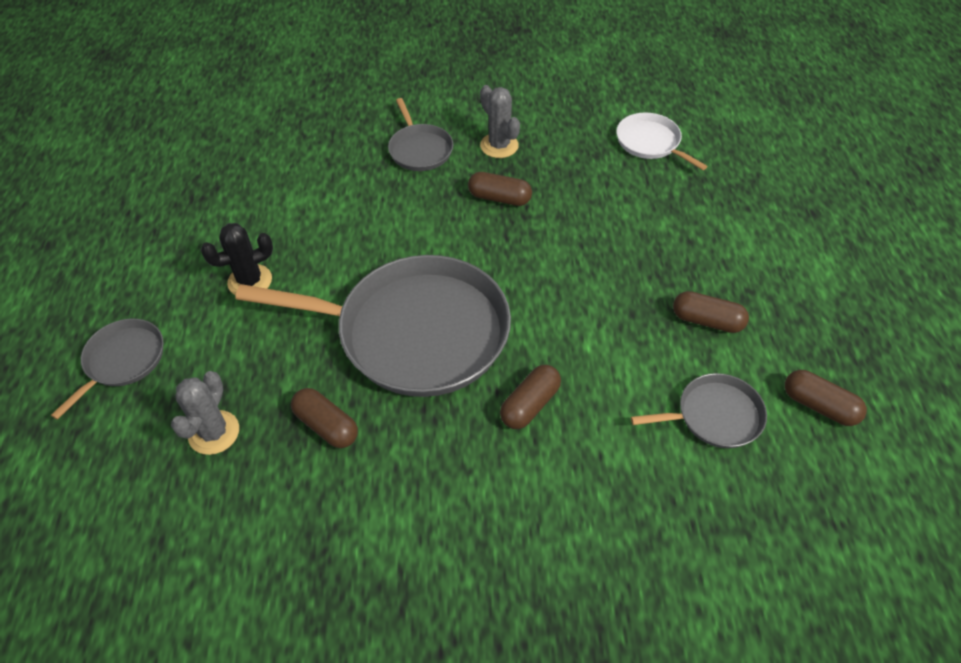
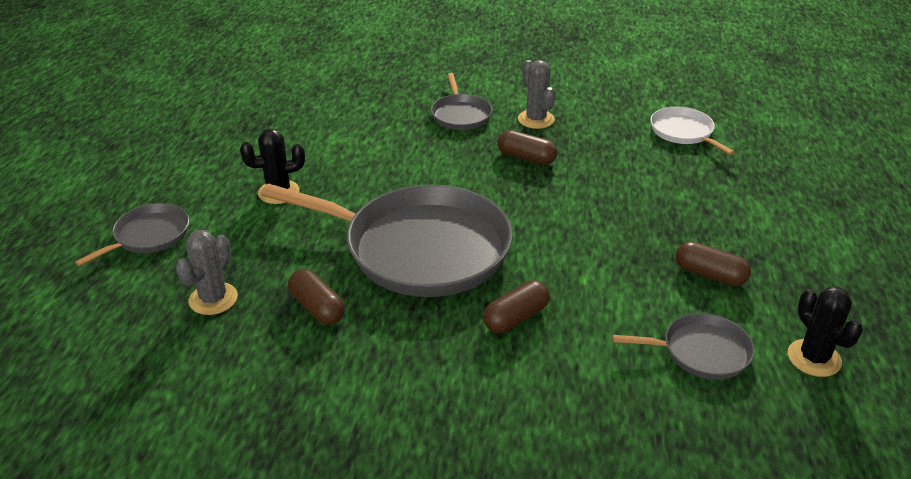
camera: 10 degrees right, 15 degrees down
brown capsule [785,370,867,426] -> black cactus [788,287,863,377]

